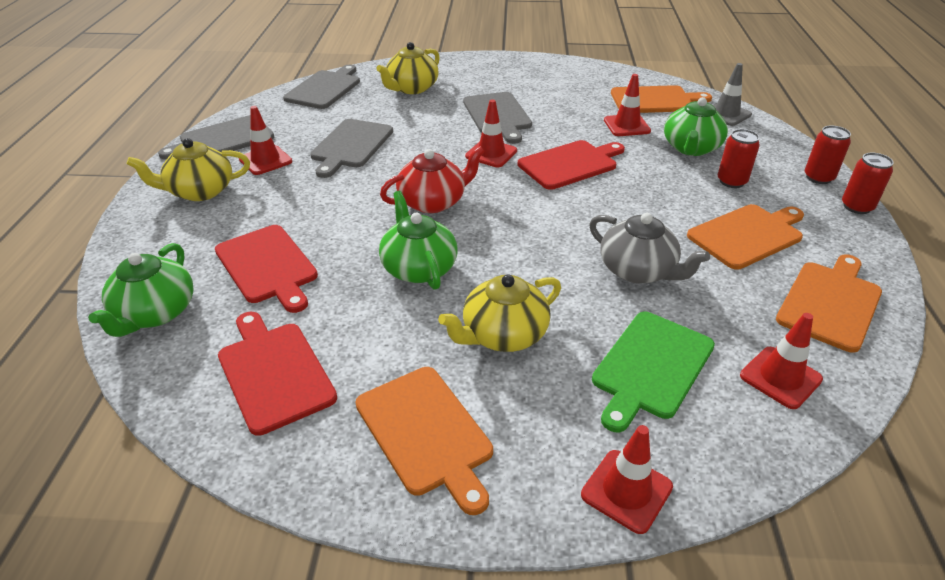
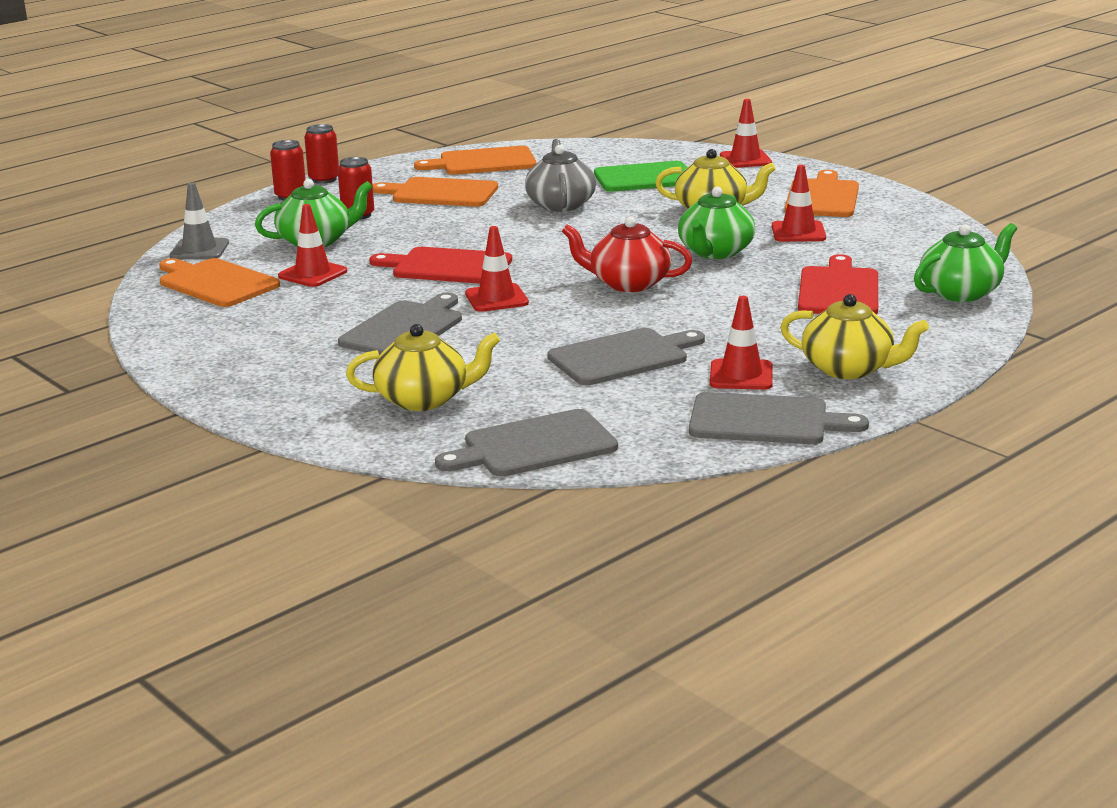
camera: 135 degrees left, 15 degrees down
red cutting board [218,312,337,436] -> none
red traffic cone [740,313,823,409] -> red traffic cone moved to [772,165,826,242]

